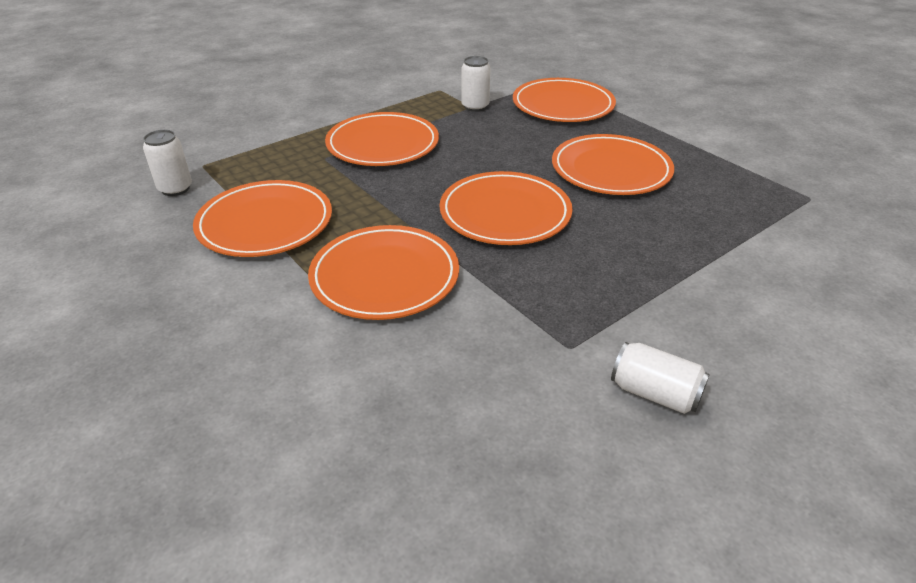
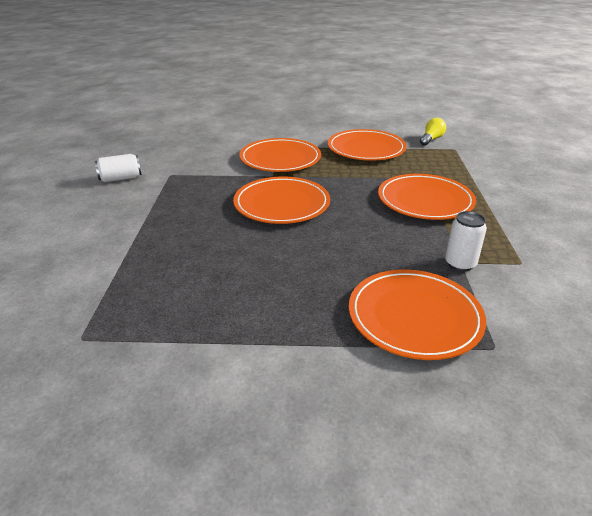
camera: 130 degrees right, 5 degrees down
white can [143,130,192,196] -> yellow light bulb [420,118,446,146]
orange plate [552,134,674,195] -> none

